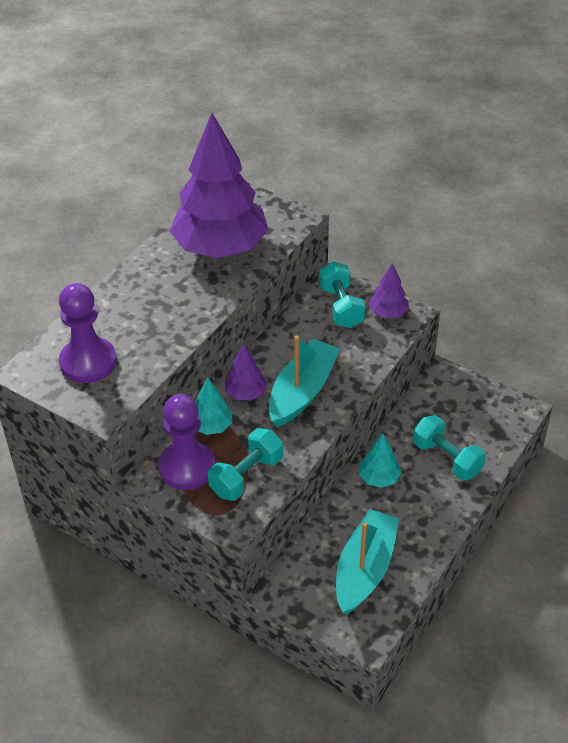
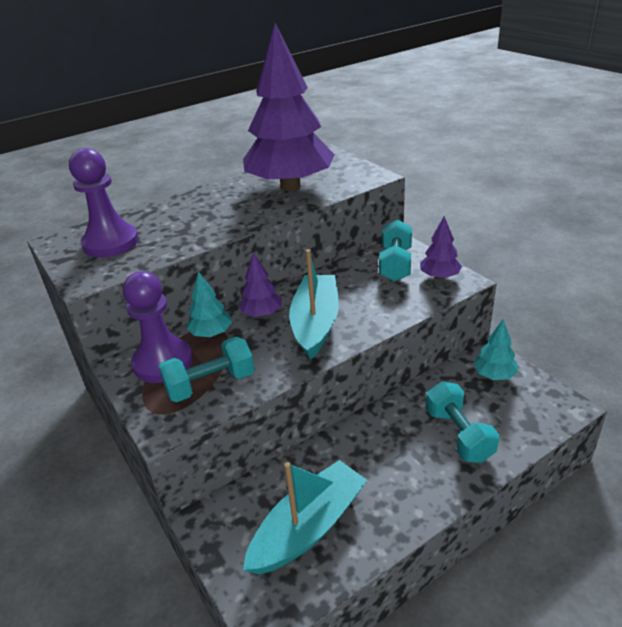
camera: 25 degrees right, 10 degrees down
turquoise boat [269,335,340,427] -> turquoise boat turned 45 degrees counterclockwise [289,249,339,360]
turquoise tree [359,433,401,488] -> turquoise tree moved to [473,320,518,380]

